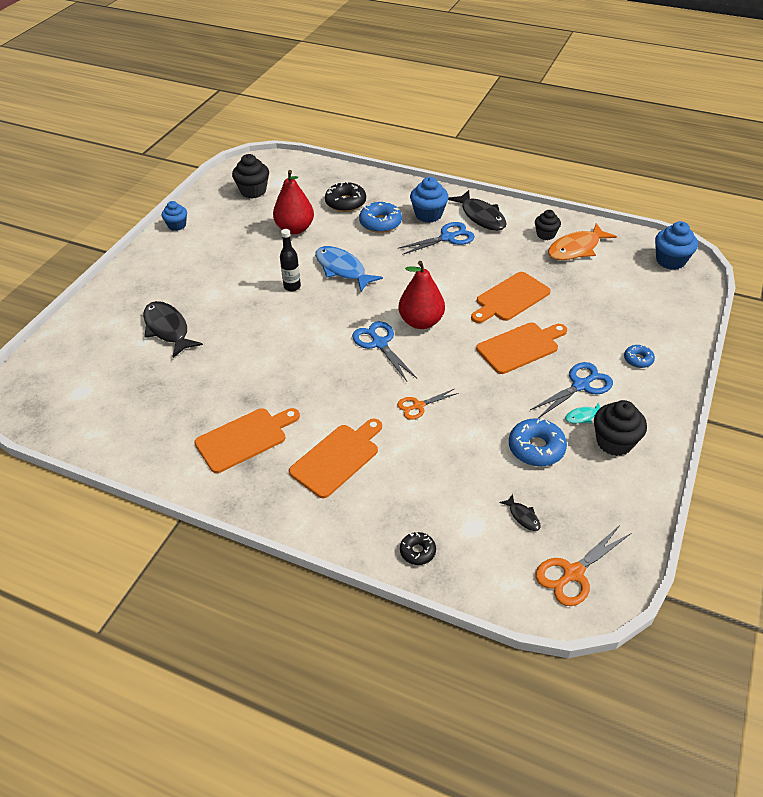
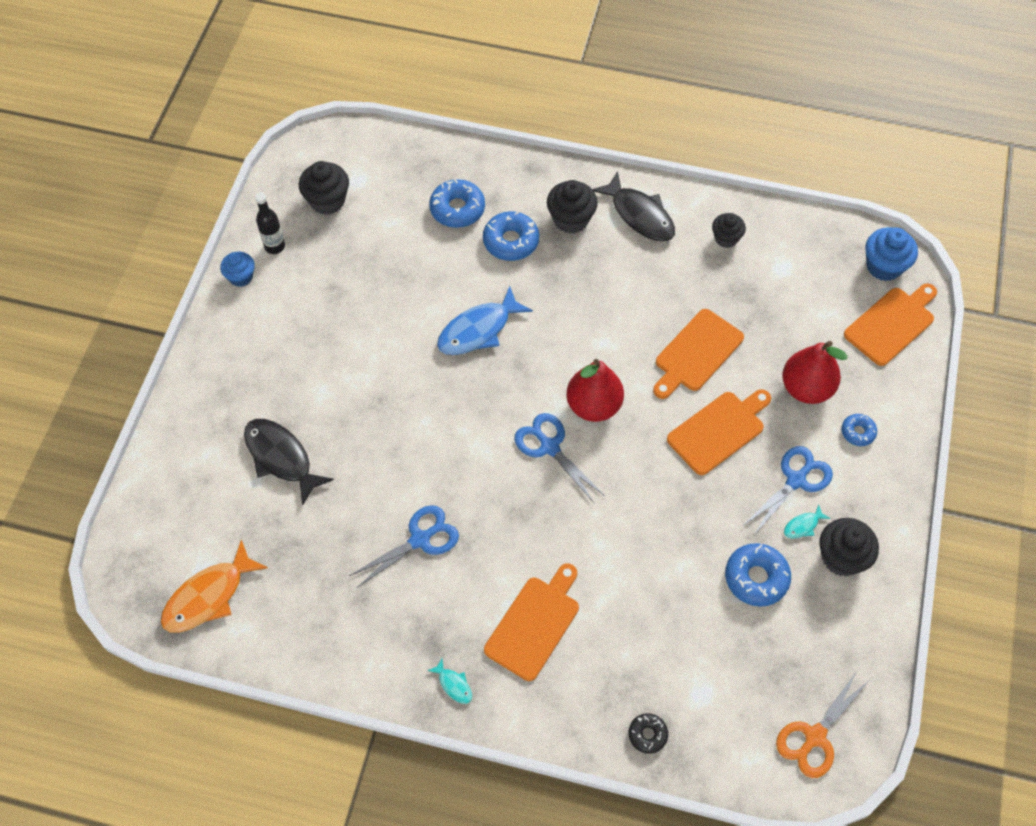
camera: 10 degrees left, 15 degrees up
orange cutting board [194,408,300,473] -> orange cutting board moved to [844,283,937,366]
red pear [273,170,314,234] -> red pear moved to [782,341,848,404]
black bottle [280,229,301,291] -> black bottle moved to [255,192,285,254]
blue fish [315,246,383,291] -> blue fish turned 75 degrees counterclockwise [437,286,533,355]
black donut [325,181,366,212] -> blue donut [429,179,485,228]
orange scissors [397,389,459,420] -> none
blue scissors [398,222,475,255] -> blue scissors moved to [349,505,459,588]
blue cupcake [410,177,449,223] -> black cupcake [547,180,598,234]
black fish [499,494,540,531] -> none
orange fish [548,223,617,260] -> orange fish moved to [161,540,268,633]
none -> turquoise fish [427,658,472,704]

